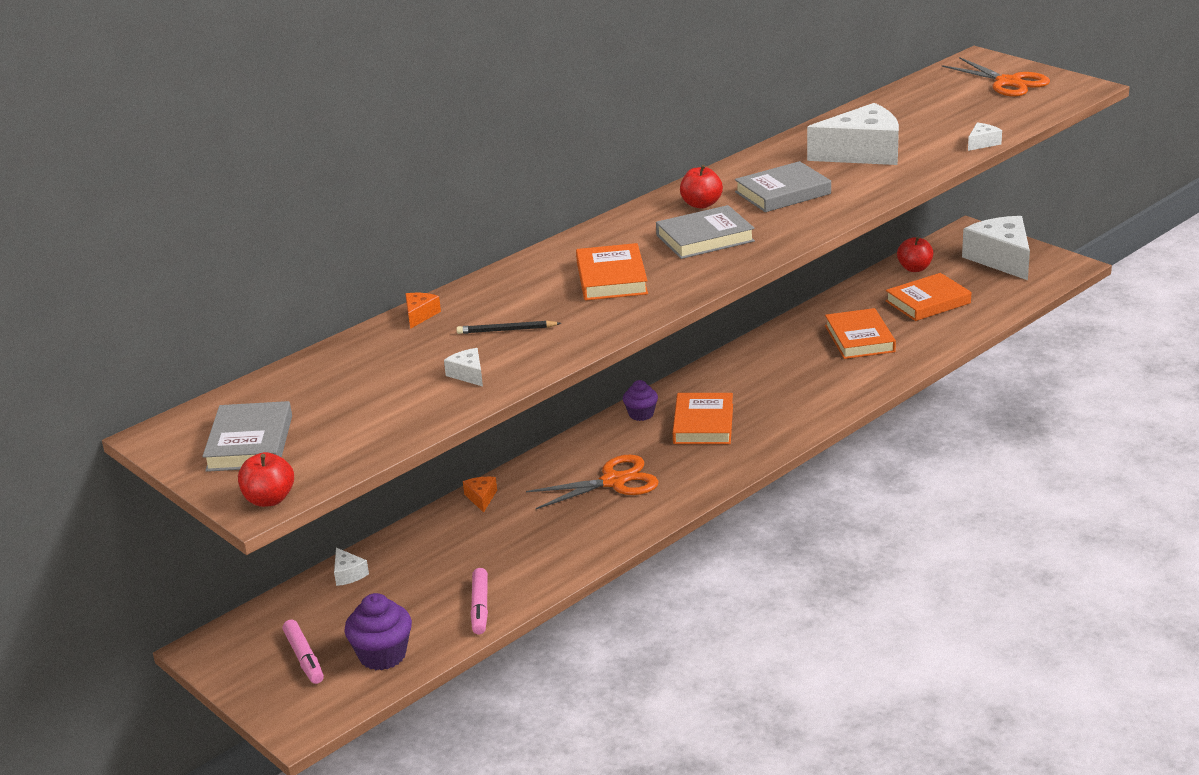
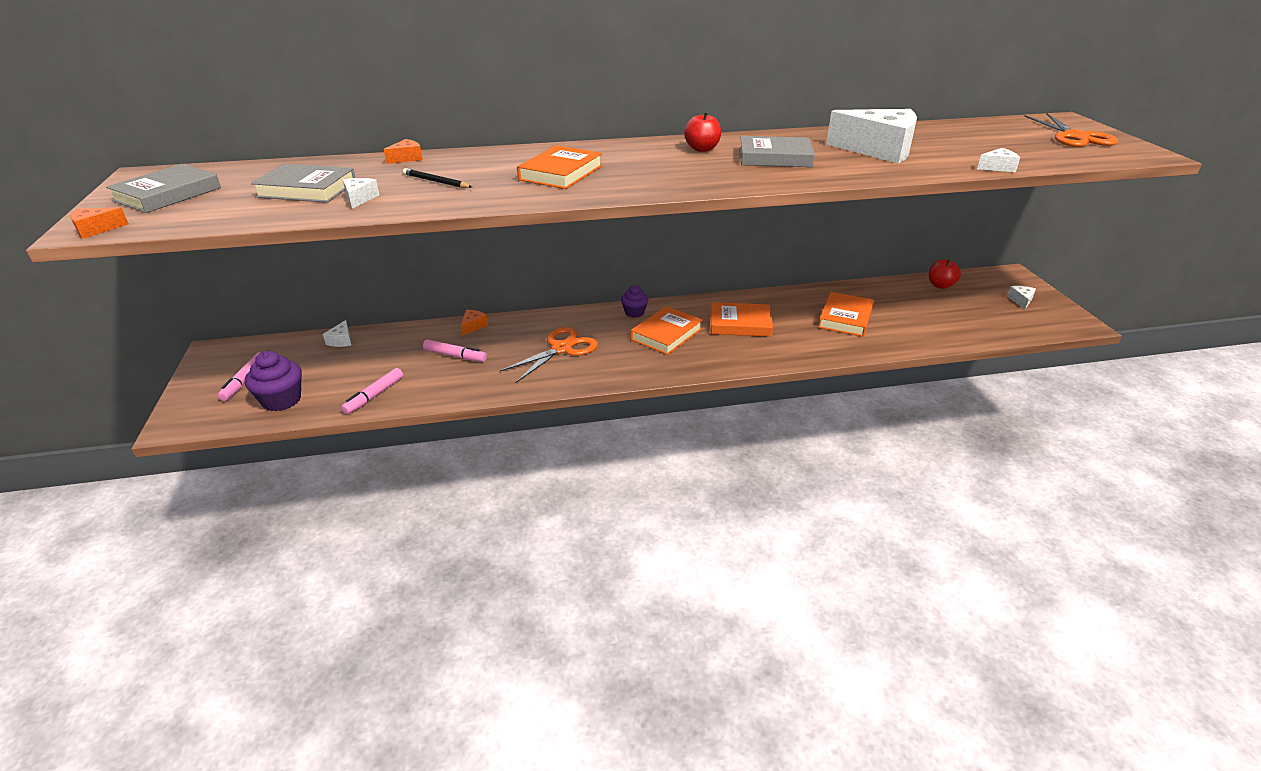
camera: 30 degrees right, 5 degrees up
red apple [238,452,294,507] -> orange cheese [70,207,128,239]
orange scissors [526,455,659,509] -> orange scissors turned 60 degrees counterclockwise [500,327,598,382]
grey book [656,205,755,259] -> grey book moved to [251,164,355,203]
orange book [885,273,971,321] -> orange book moved to [710,302,773,337]
white cheese [962,216,1030,280] -> white cheese [1007,286,1036,309], size x0.42
none -> pink marker [423,339,487,362]

